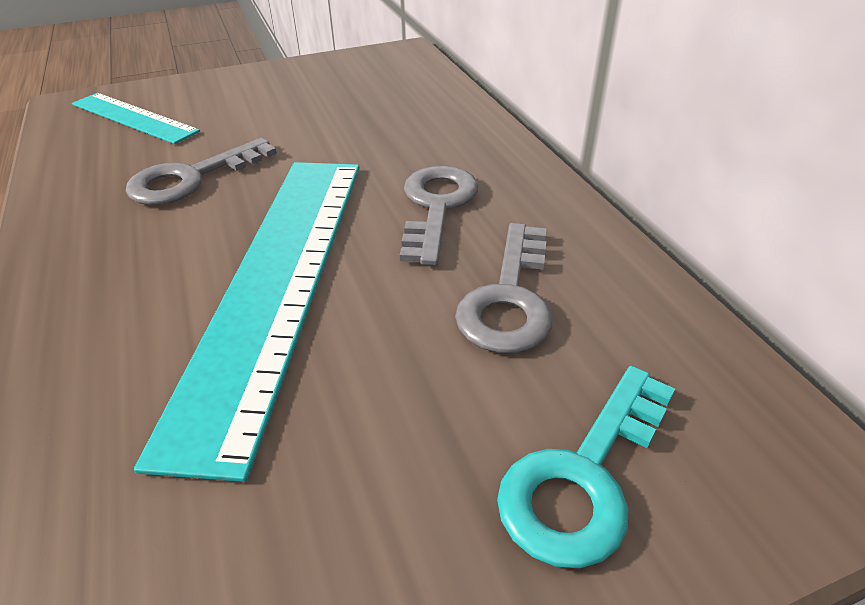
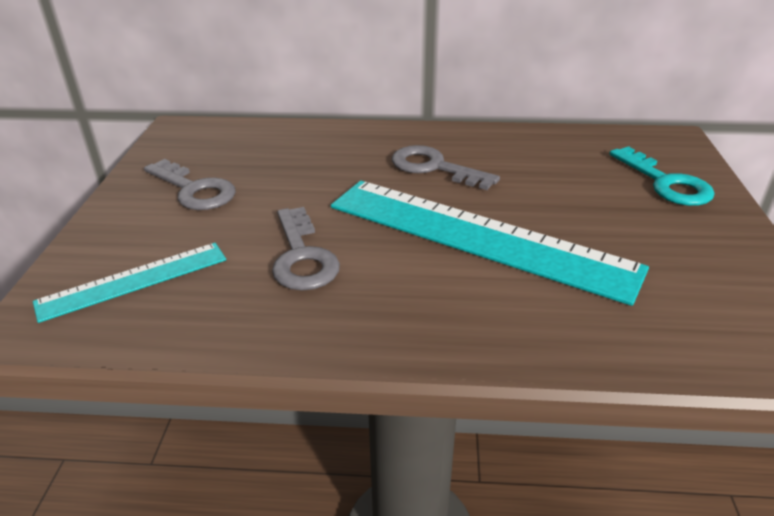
camera: 65 degrees left, 5 degrees down
grey key [455,223,553,353] -> grey key moved to [144,159,236,210]

